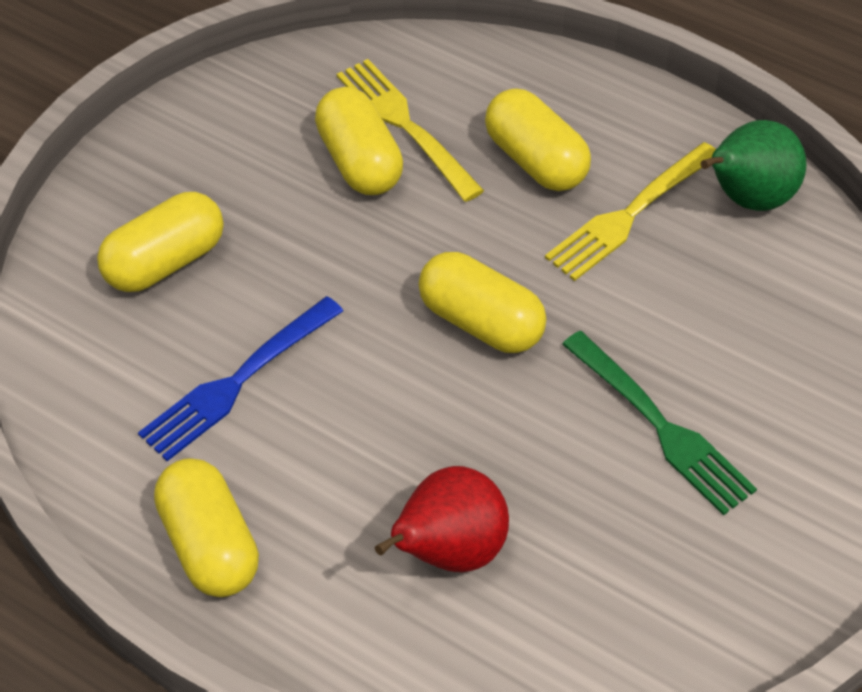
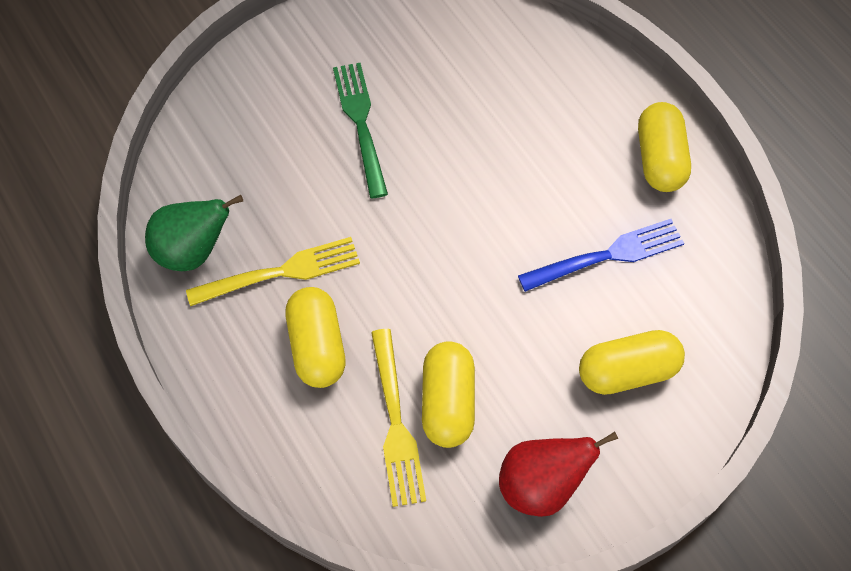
camera: 155 degrees left, 10 degrees up
red pear [375,466,509,572] -> red pear moved to [499,432,618,517]
yellow capsule [418,252,546,353] -> none

